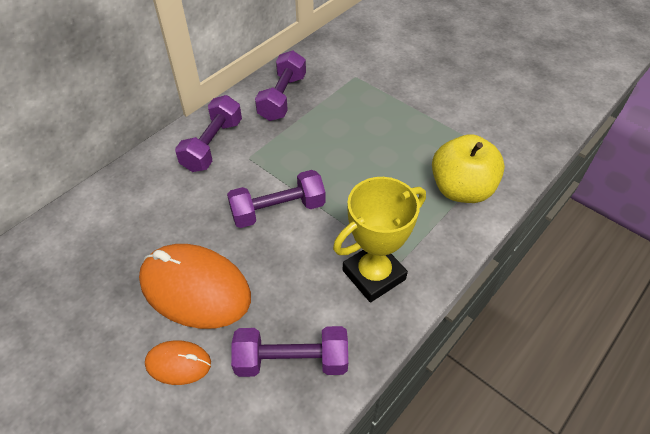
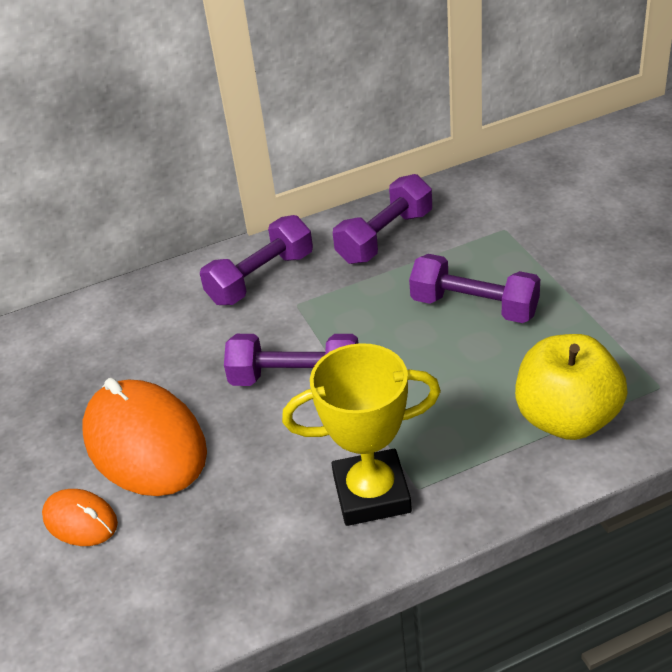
camera: 30 degrees right, 10 degrees down
purple dumbbell [231,326,348,377] -> purple dumbbell moved to [409,254,540,323]

